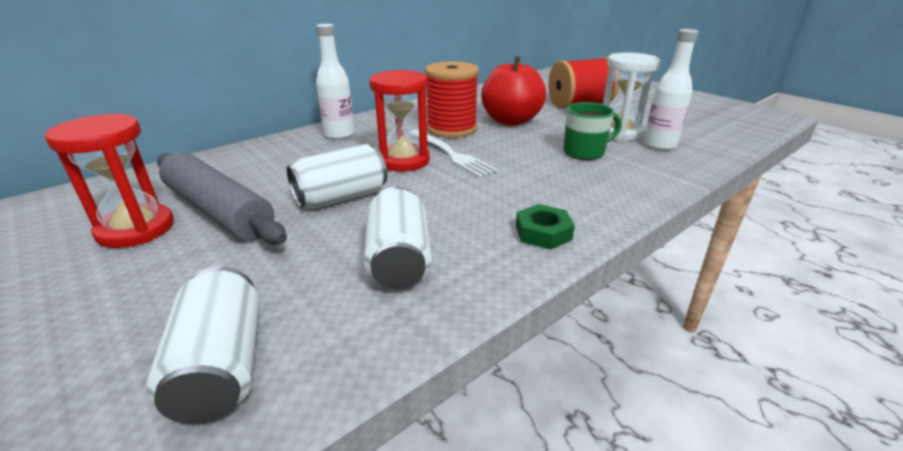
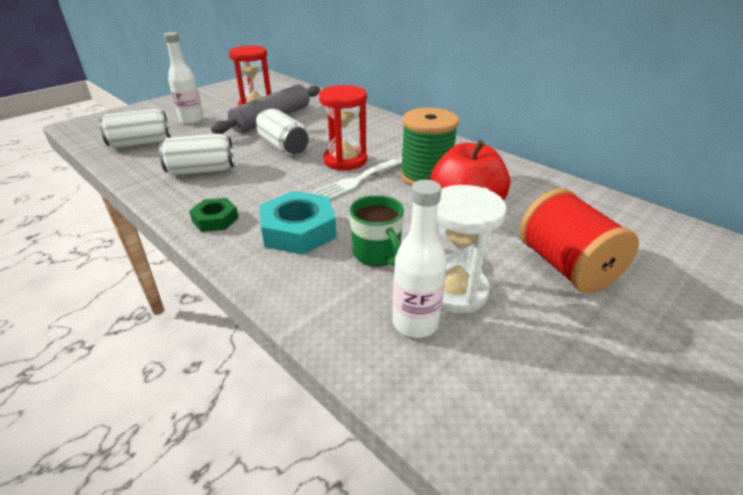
camera: 85 degrees right, 5 degrees up
white bottle [316,24,355,140] -> white bottle moved to [164,32,204,124]
red spool [425,61,479,138] -> green spool [400,108,459,186]
none -> turquoise nut [259,191,337,255]

